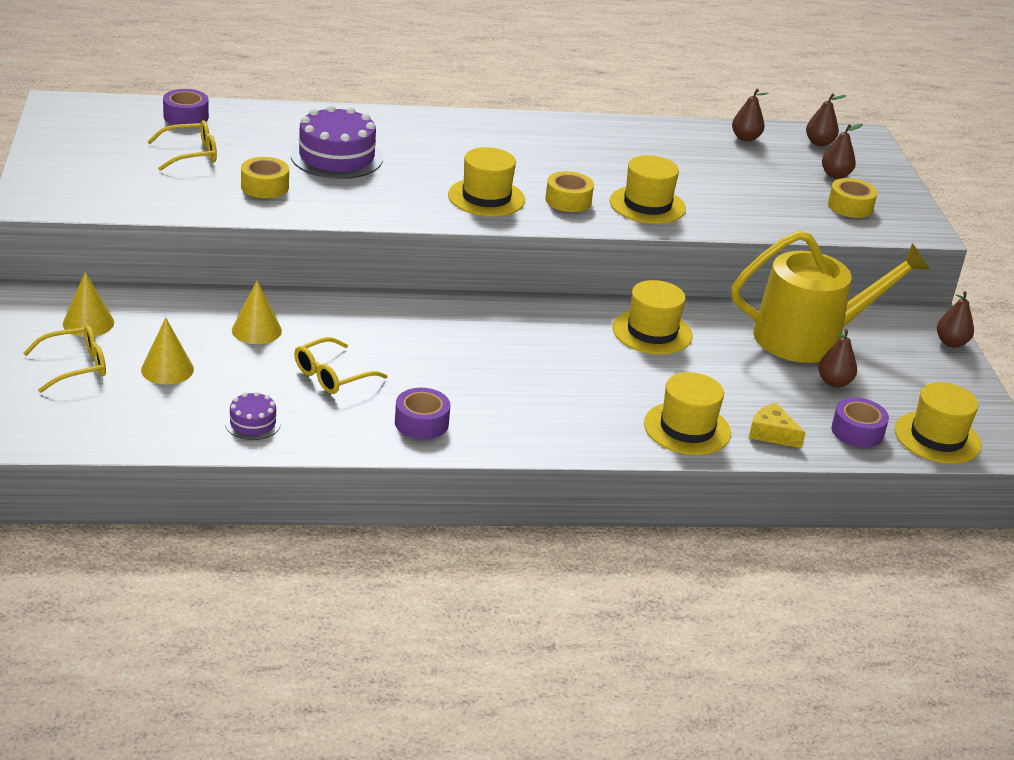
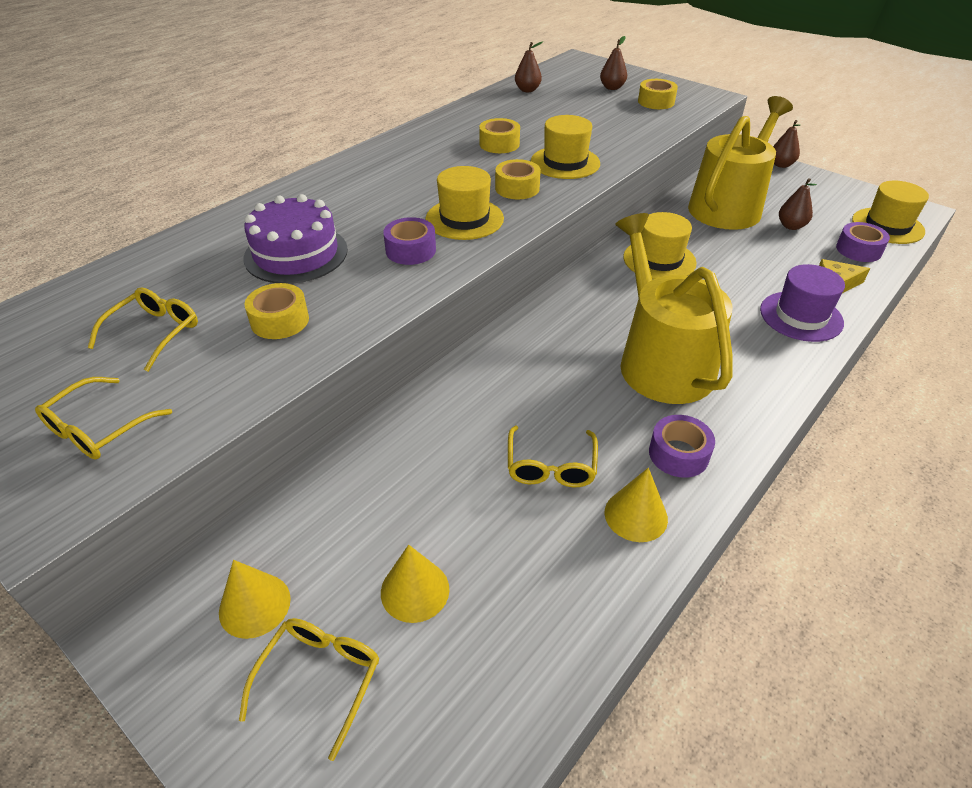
camera: 40 degrees left, 10 degrees up
purple tape [163,89,209,125] -> purple tape moved to [383,217,436,265]
purple cake [225,392,281,440] -> none
yellow cone [232,280,282,344] -> yellow cone moved to [605,468,668,542]
yellow hat [644,372,731,455] -> purple hat [760,264,845,342]
brown pear [806,93,847,146] -> none
none -> yellow glasses [35,377,172,459]
none -> yellow tape [479,118,520,153]
none -> yellow watering can [615,213,733,404]

